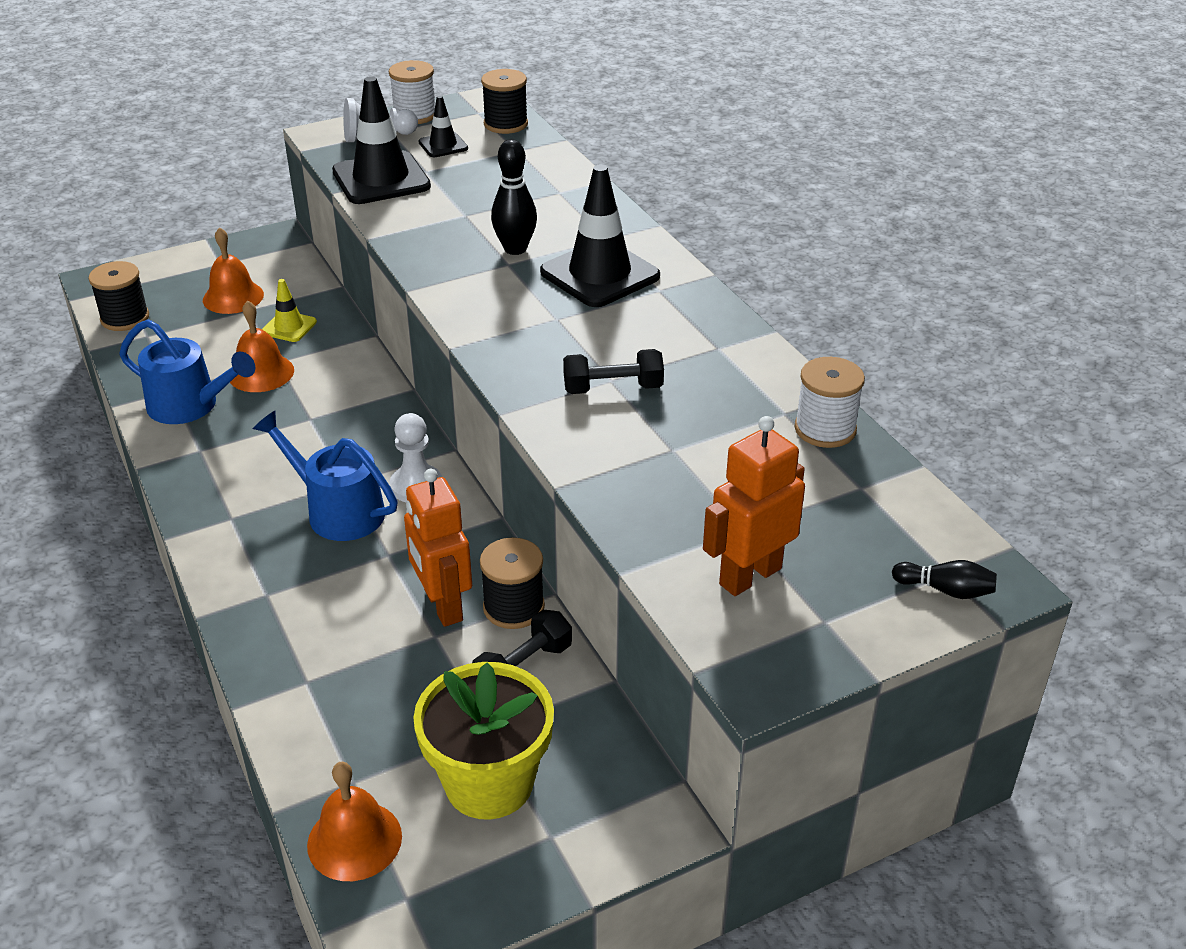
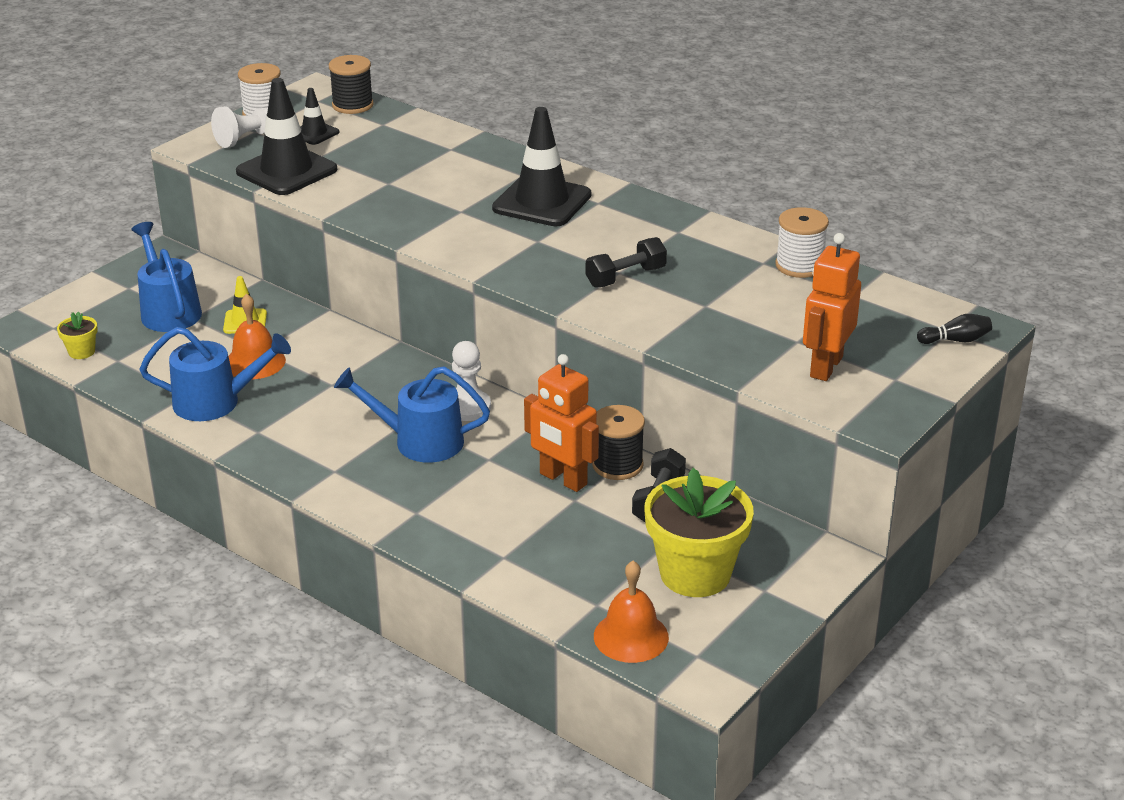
camera: 25 degrees left, 5 degrees down
black spool [88,261,149,331] -> yellow flower pot [57,312,98,359]
orange bell [203,227,264,314] -> blue watering can [131,222,202,332]
black bowling pin [491,139,537,255] -> none

